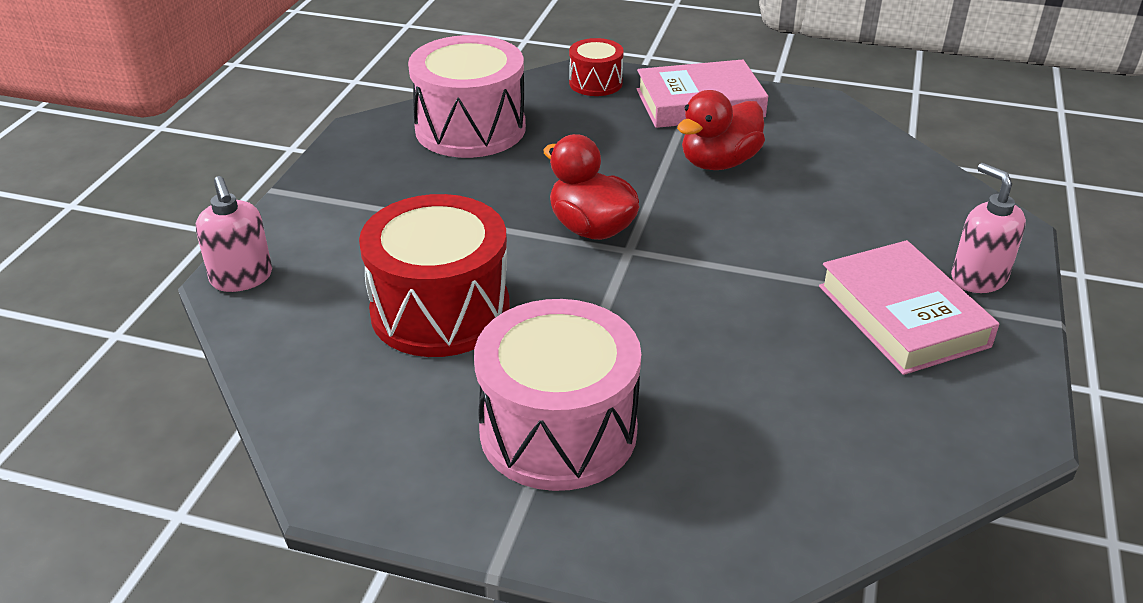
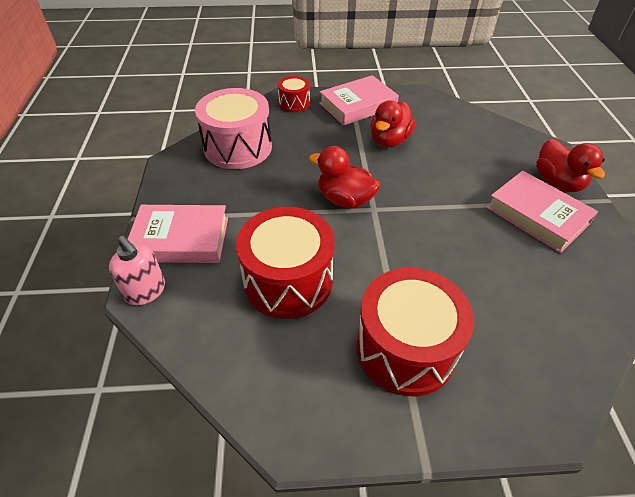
camera: 20 degrees left, 10 degrees up
pink drum [474,299,641,491] -> red drum [356,268,474,396]
pink soap dispenser [951,163,1026,293] -> red duck [536,139,605,192]
none -> pink book [127,205,228,263]

